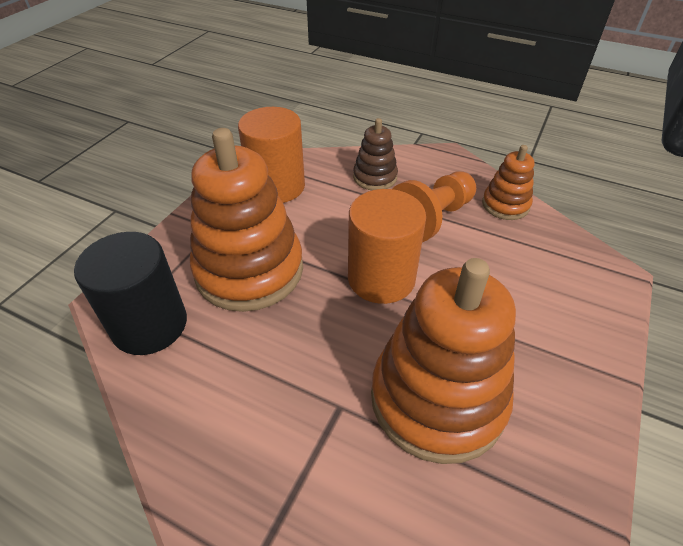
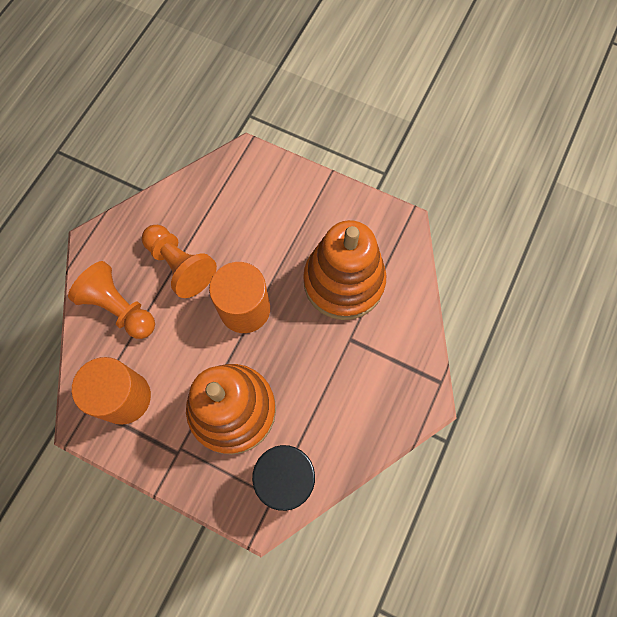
camera: 90 degrees left, 25 degrees up
brown stacking toy [353,118,398,190] -> orange pawn [68,261,155,339]
orange stacking toy [482,145,535,220] -> none

